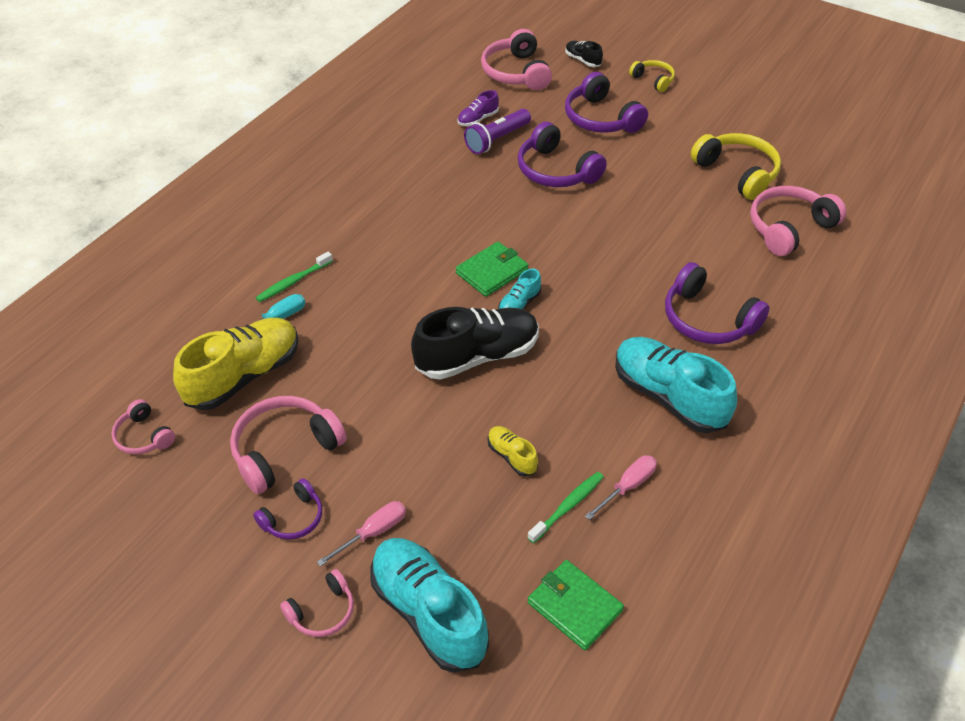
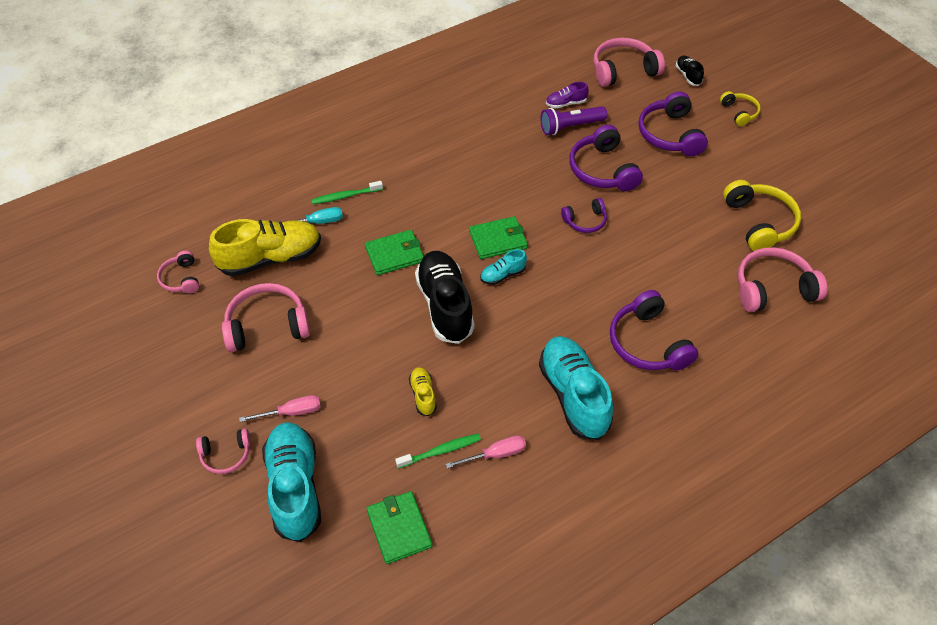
camera: 25 degrees right, 5 degrees up
purple headphones [253,478,322,540] -> purple headphones moved to [561,198,607,233]
black shoe [411,307,539,380] -> black shoe turned 105 degrees counterclockwise [415,251,474,344]
pink headphones [481,29,552,90] -> pink headphones turned 60 degrees clockwise [594,38,665,87]
none -> green wallet [365,230,424,275]

